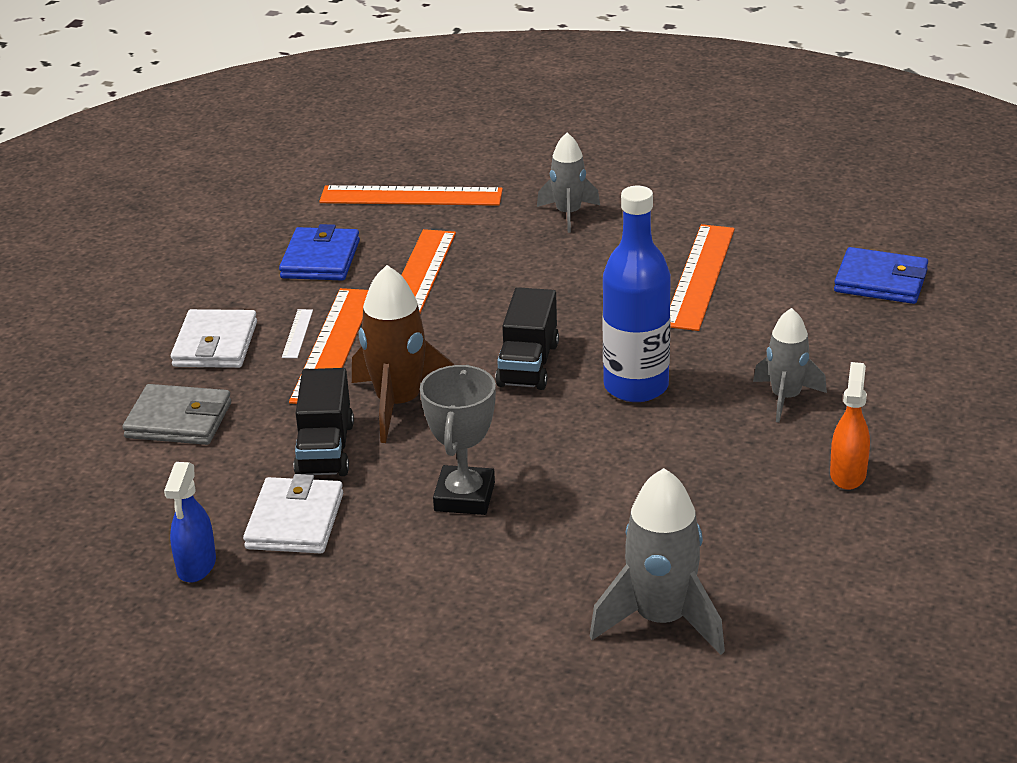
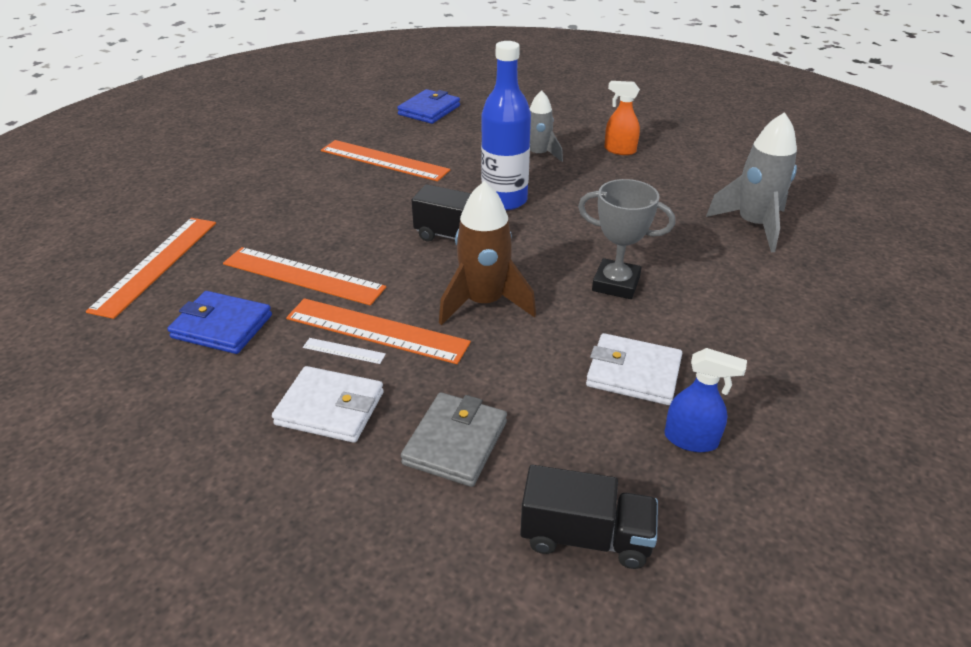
camera: 80 degrees left, 5 degrees up
black truck [294,368,354,476] -> black truck moved to [520,465,658,569]
grey rocket [537,133,600,233] -> none

